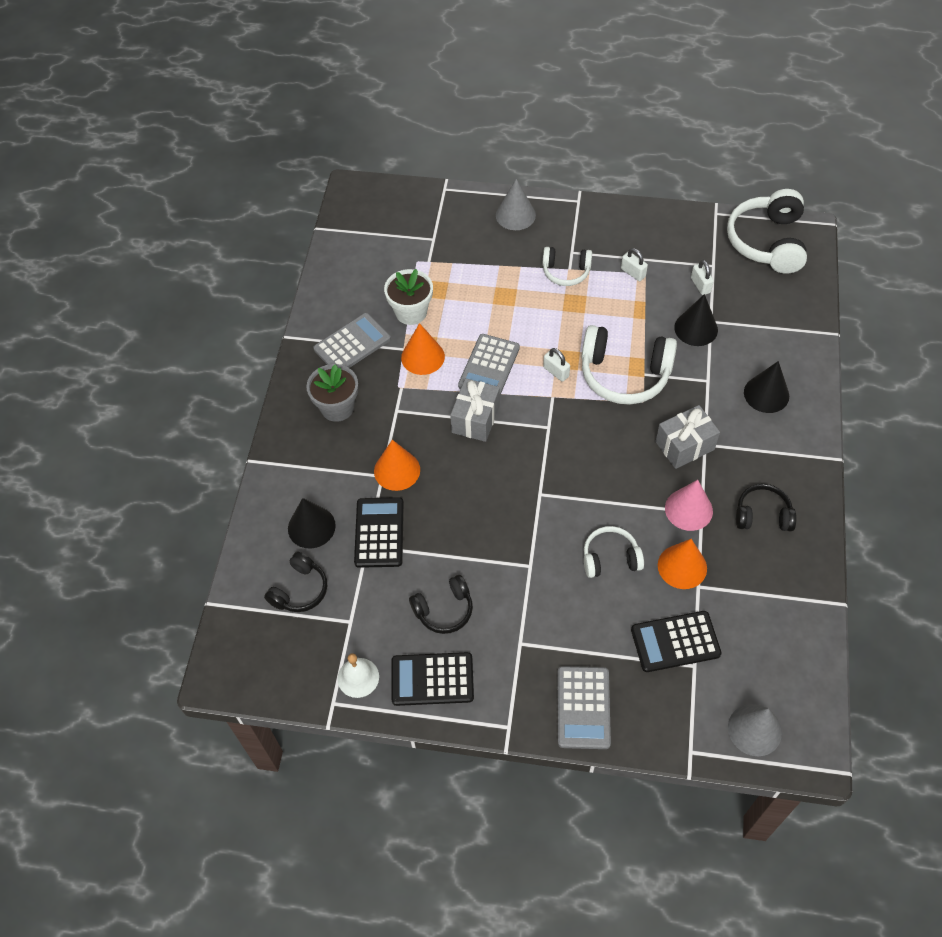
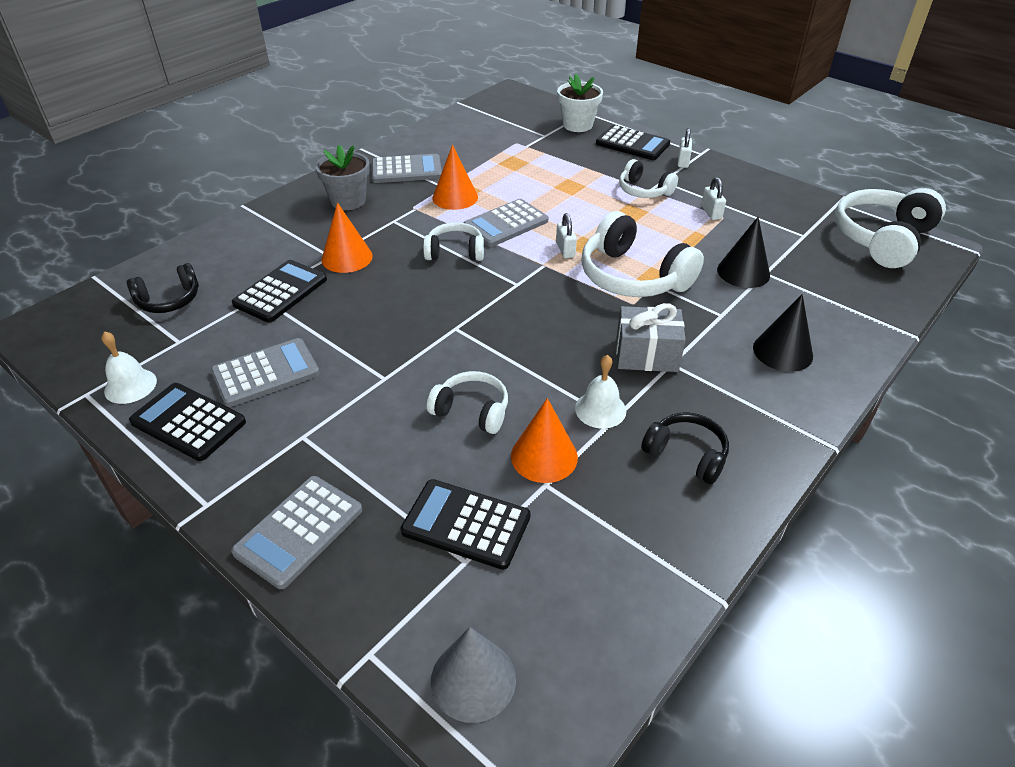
camera: 30 degrees right, 15 degrees down
black cone [288,498,336,549] -> none
white flower pot [384,269,433,325] -> white flower pot moved to [557,74,603,132]
black headphones [409,575,473,634] -> grey calculator [211,338,320,407]
grey gift [450,378,500,442] -> white headphones [423,222,484,261]
grey cone [496,179,536,230] -> black calculator [596,125,670,160]
pink cone [665,480,713,531] -> white bell [575,355,626,429]
white padlock [691,260,714,295] -> white padlock moved to [678,128,692,168]

